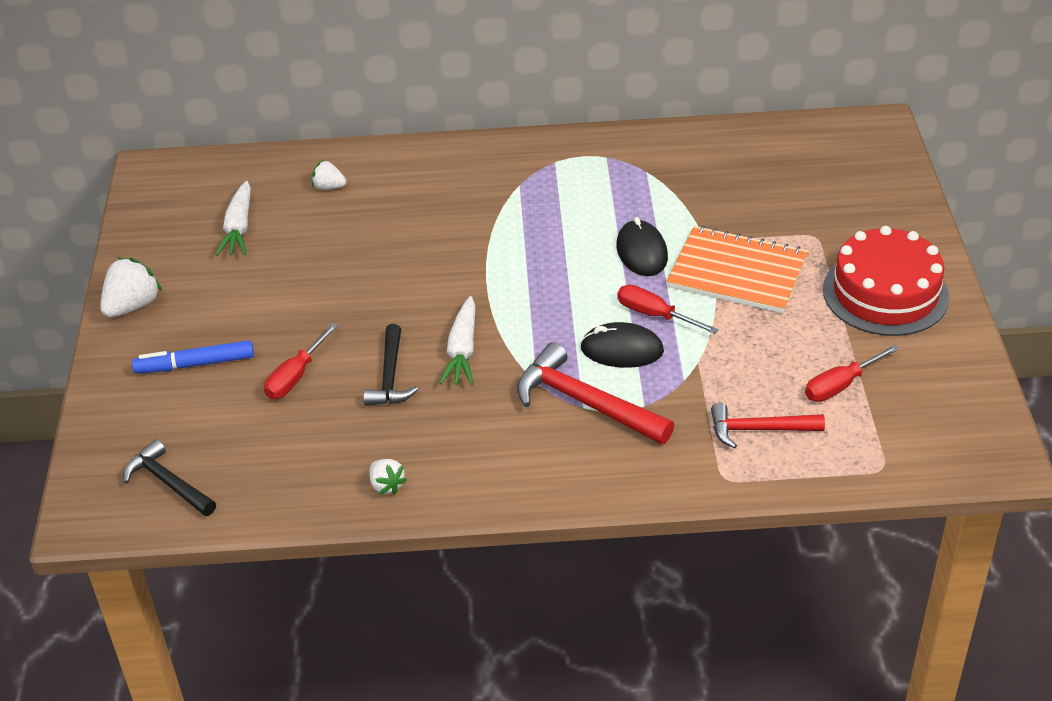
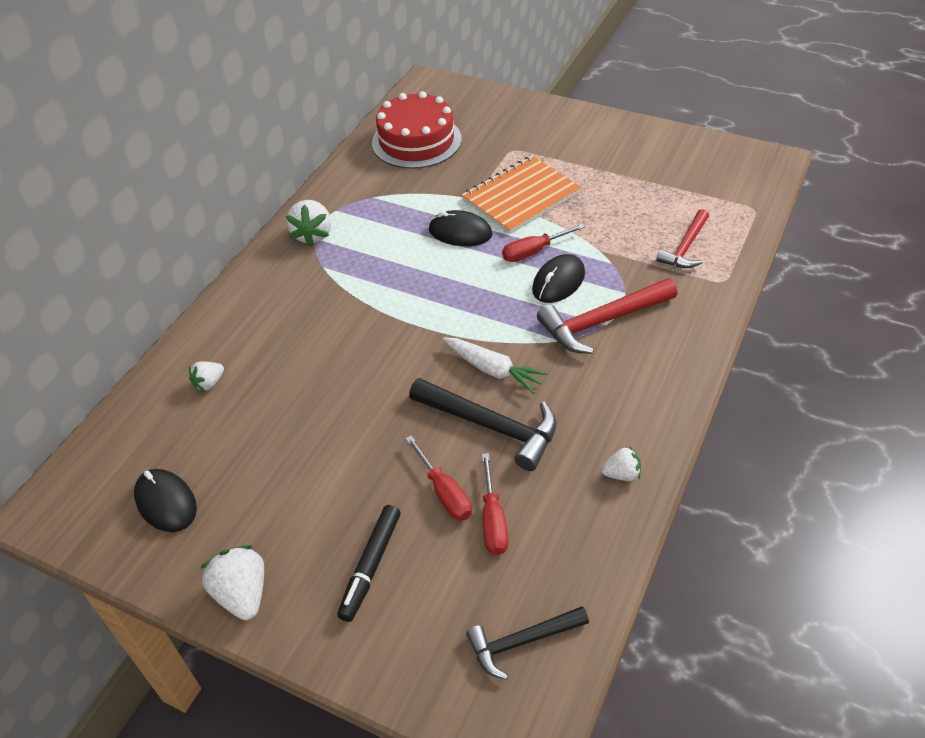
camera: 60 degrees left, 5 degrees up
blue marker [132,340,254,374] -> black marker [337,505,401,622]
white carrot [215,181,251,256] -> none
black hammer [364,324,418,406] -> black hammer [409,378,556,471], size x1.54
red screwdriver [805,345,899,402] -> red screwdriver moved to [482,453,508,555]
red cake [823,226,949,336] -> red cake moved to [372,91,462,169]
none -> black mouse [134,469,197,532]
none -> white strawberry [286,200,331,247]

